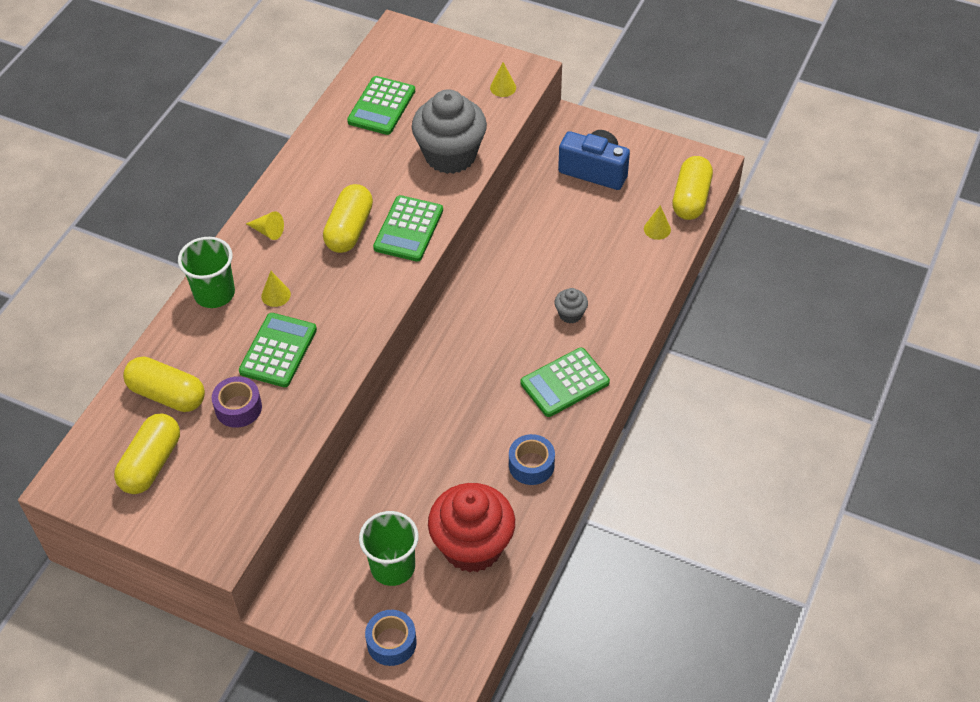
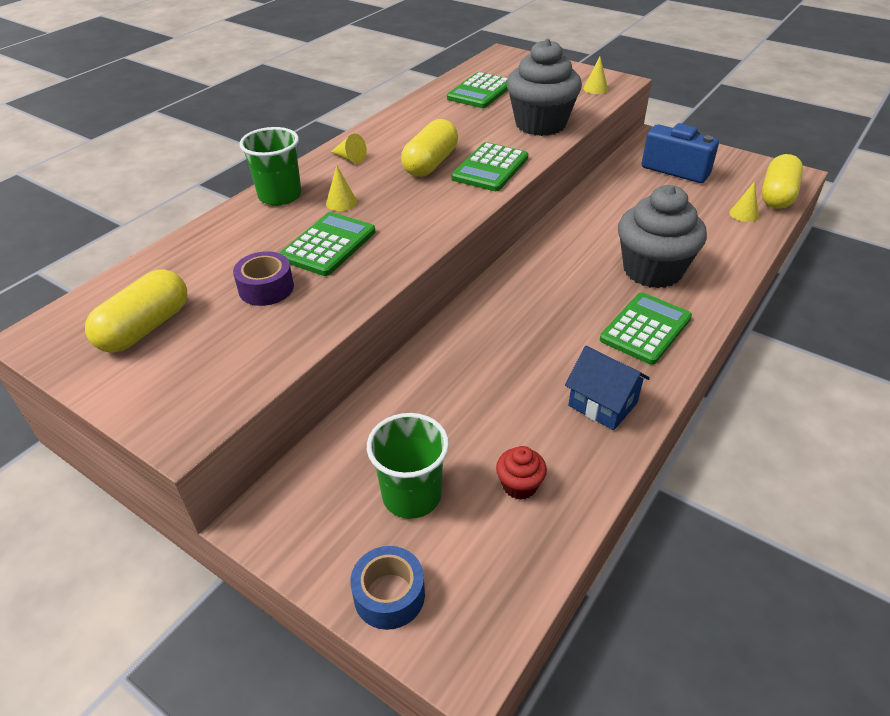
camera: 10 degrees right, 10 degrees down
yellow capsule [123,357,205,412] -> none
red cupcake [428,483,515,573] -> red cupcake [496,446,547,500], size x0.44
blue tape [509,434,555,485] -> blue house [565,346,650,430]
green calculator [521,348,610,417] -> green calculator turned 150 degrees clockwise [600,292,692,365]
grey cupcake [555,288,588,323] -> grey cupcake [618,185,707,288], size x2.29

